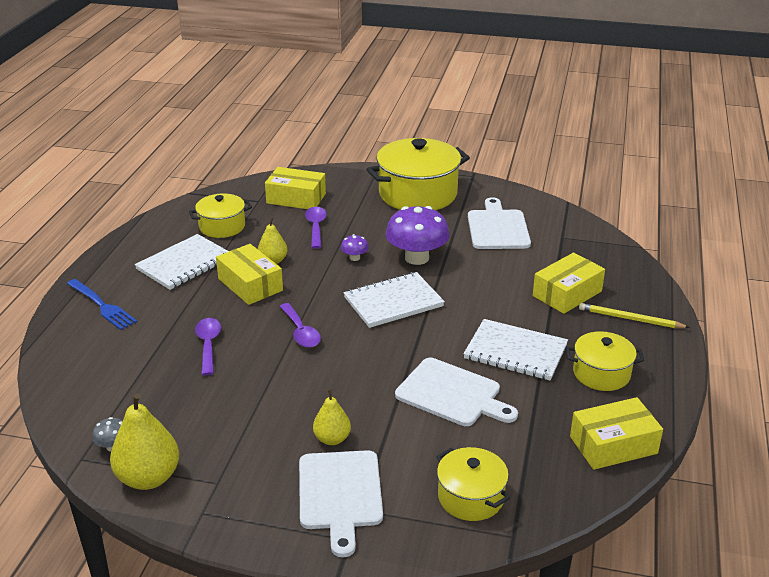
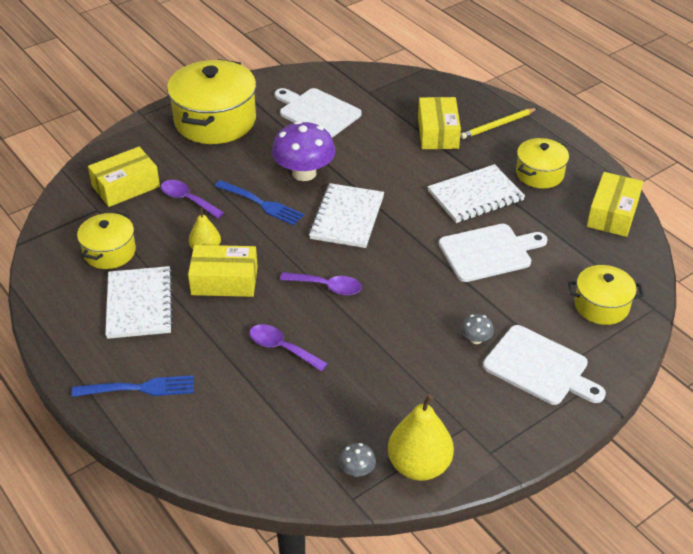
camera: 50 degrees left, 10 degrees up
yellow pear [313,389,351,445] -> grey mushroom [461,314,494,344]
purple mushroom [341,234,369,261] -> blue fork [215,180,304,225]

